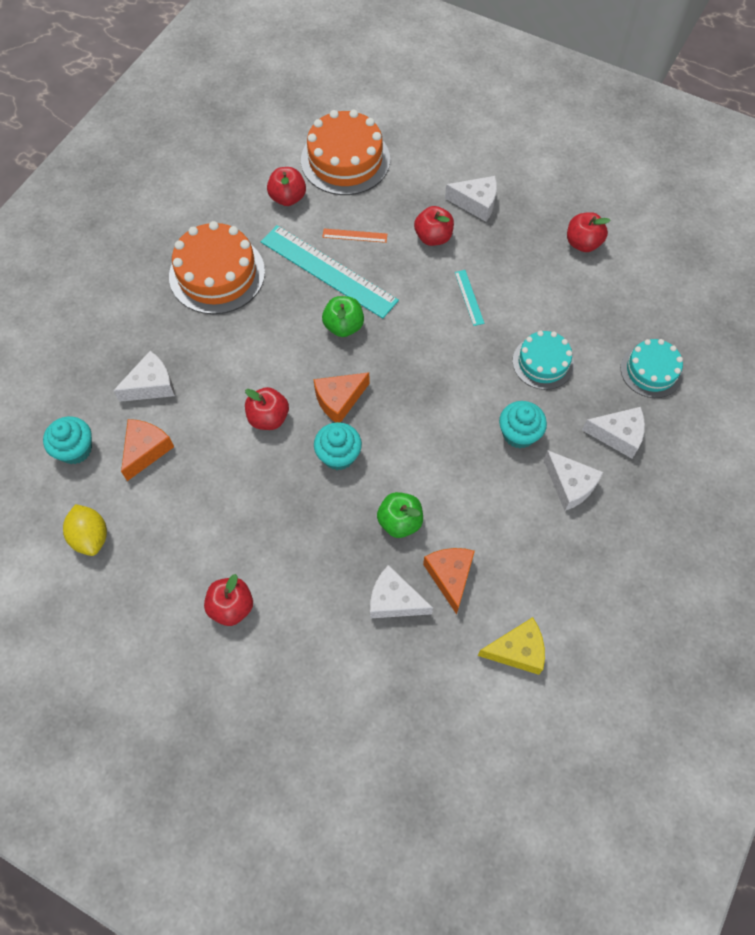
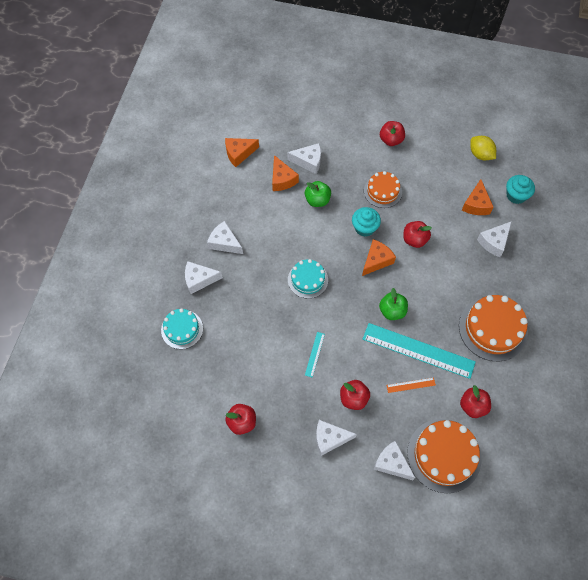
camera: 165 degrees right, 0 degrees up
turquoise ruler [455,270,484,326] -> turquoise ruler turned 45 degrees clockwise [305,332,325,378]
yellow cheese [478,617,545,675] -> orange cheese [225,138,259,167]
turquoise cupcake [499,401,547,448] -> none
turquoise cake [513,331,574,390] -> turquoise cake moved to [288,259,328,299]
none -> orange cake [364,171,402,208]
none -> white cheese [373,441,415,480]

